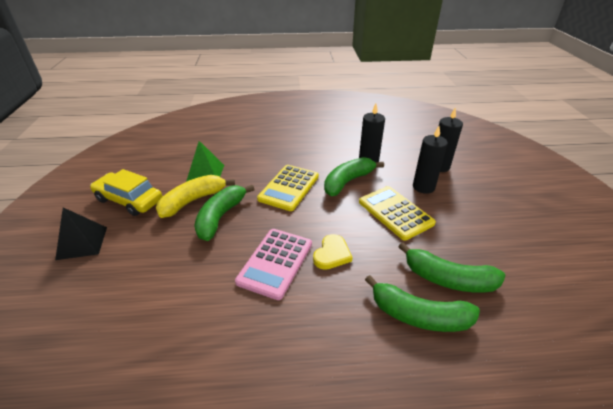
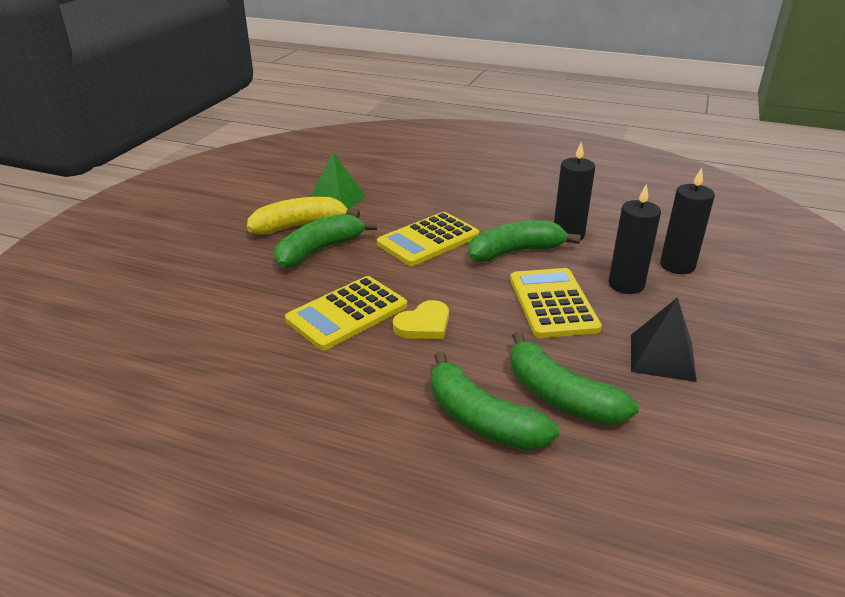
camera: 25 degrees right, 5 degrees down
black pyramid [55,207,107,260] -> black pyramid moved to [631,297,697,382]
yellow car [90,169,162,216] -> none
pink calculator [235,229,312,300] -> yellow calculator [285,276,407,350]

